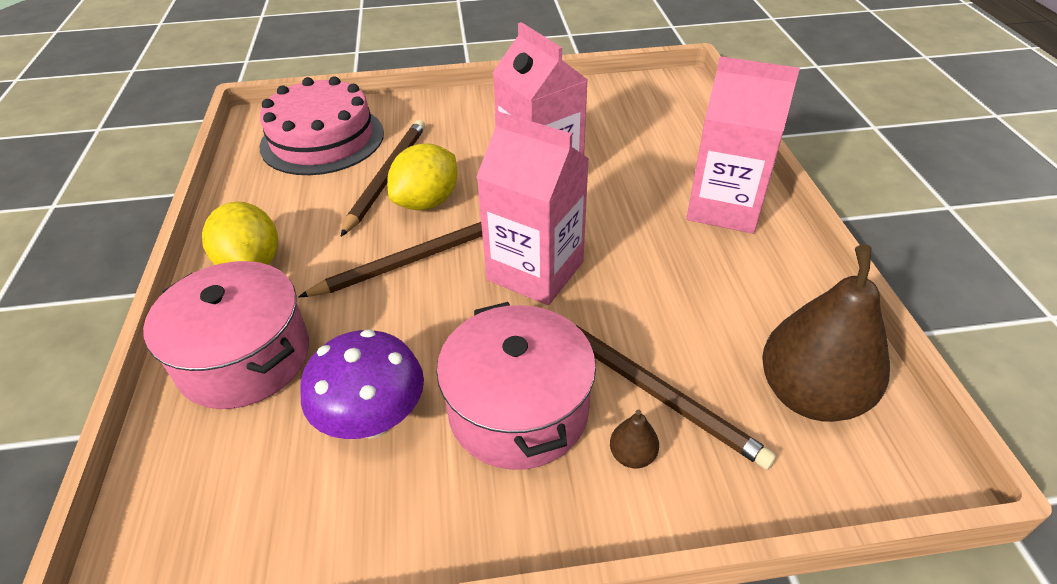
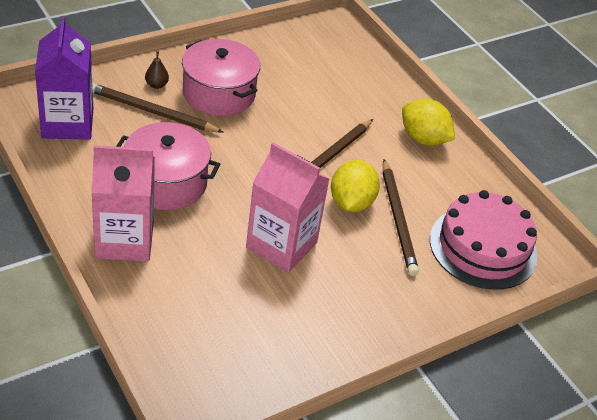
camera: 150 degrees right, 0 degrees up
pink pot [143,261,309,409] -> pink pot moved to [116,122,220,210]
purple mushroom [301,329,424,439] -> none
pink carton [477,111,589,305] -> none
brown pear [762,245,890,422] -> purple carton [35,16,93,140]

